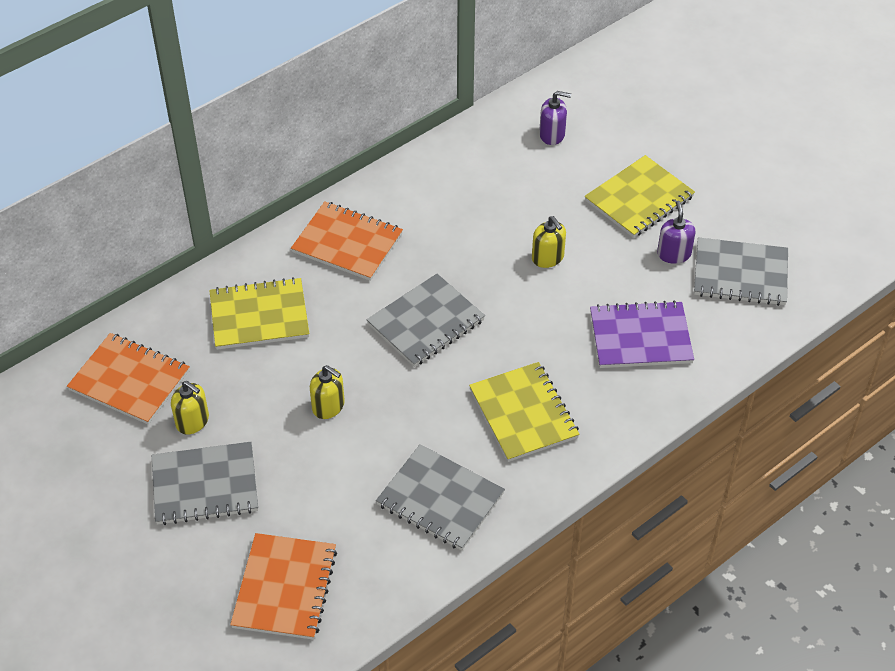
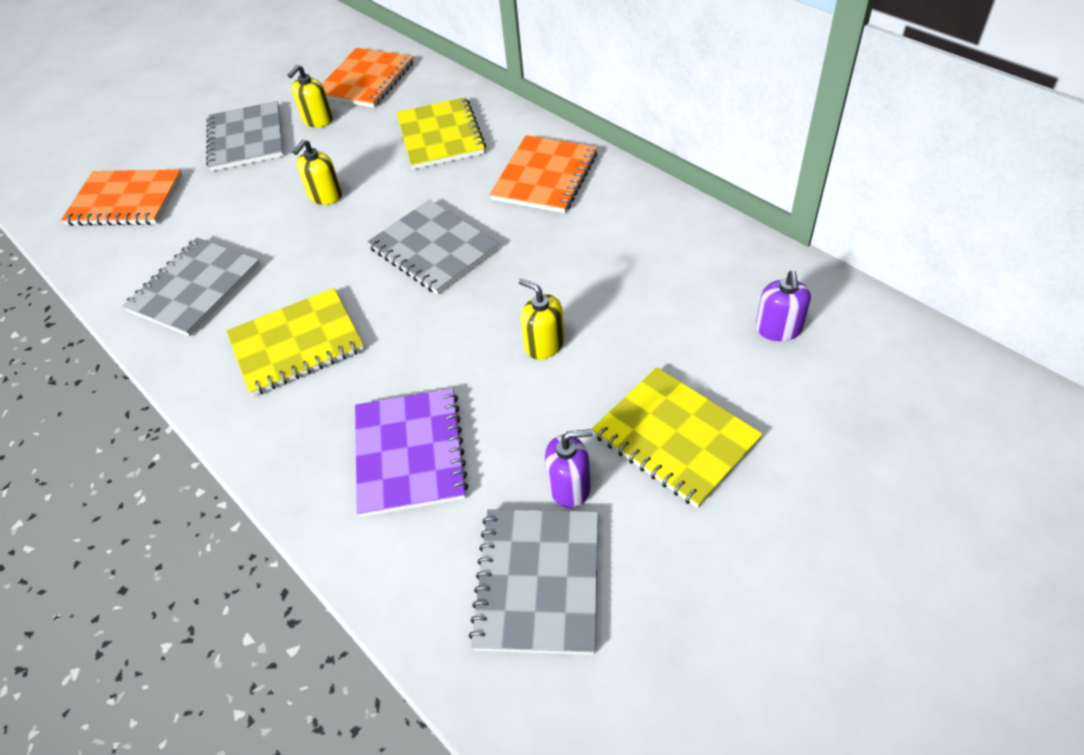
camera: 90 degrees right, 0 degrees up
yellow soap dispenser [532,216,566,268] -> yellow soap dispenser turned 75 degrees clockwise [519,278,564,360]

